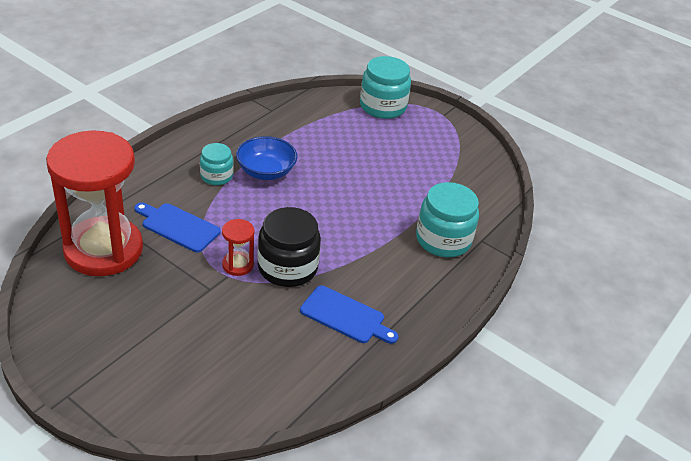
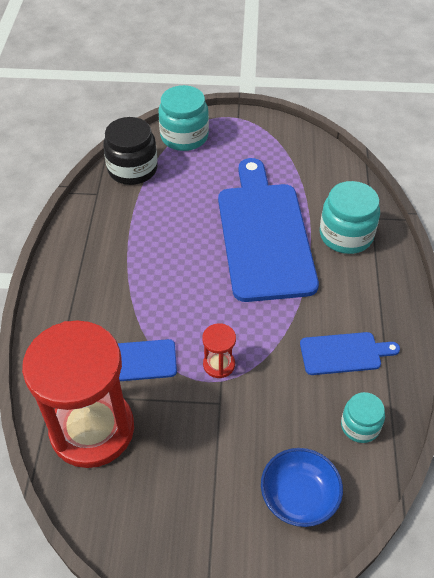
camera: 30 degrees left, 10 degrees up
turquoise jar [200,143,233,185] -> turquoise jar moved to [341,392,385,443]
blue bowl [236,136,297,180] -> blue bowl moved to [261,448,343,527]
black jar [257,207,321,287] -> black jar moved to [103,117,158,185]
none -> blue cutting board [218,158,319,302]

